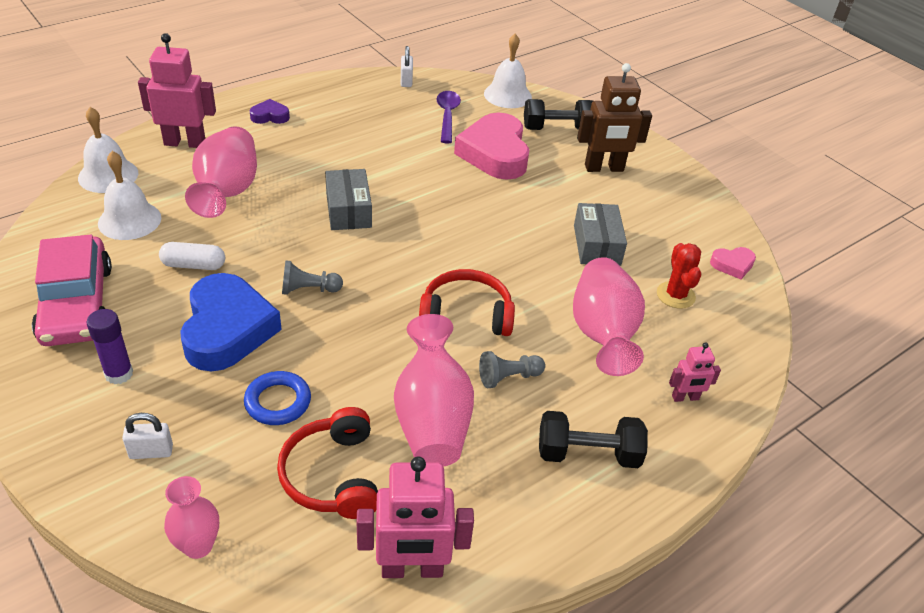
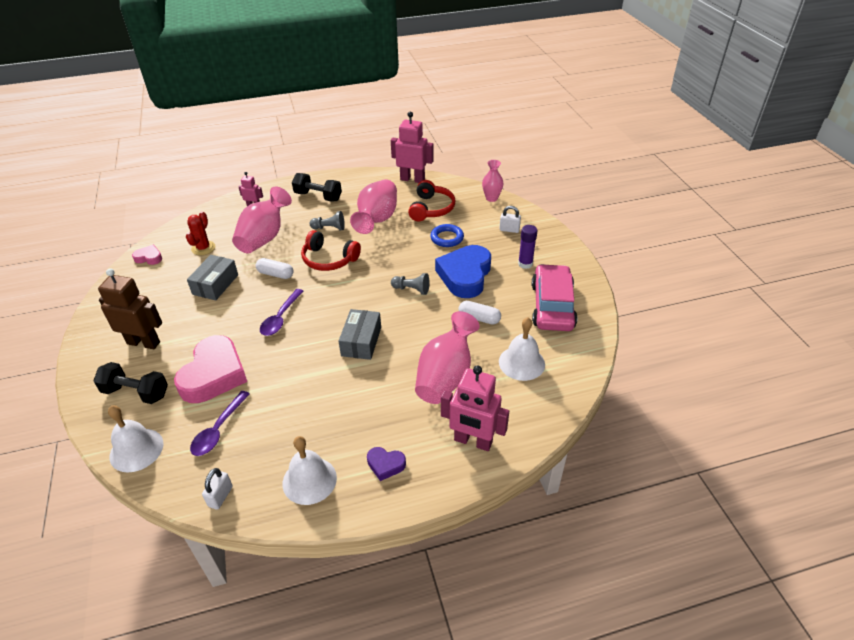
camera: 155 degrees left, 0 degrees up
white bell [78,107,138,193] -> white bell moved to [282,436,337,505]
none -> white capsule [256,258,293,279]
none -> purple spoon [260,289,304,336]

